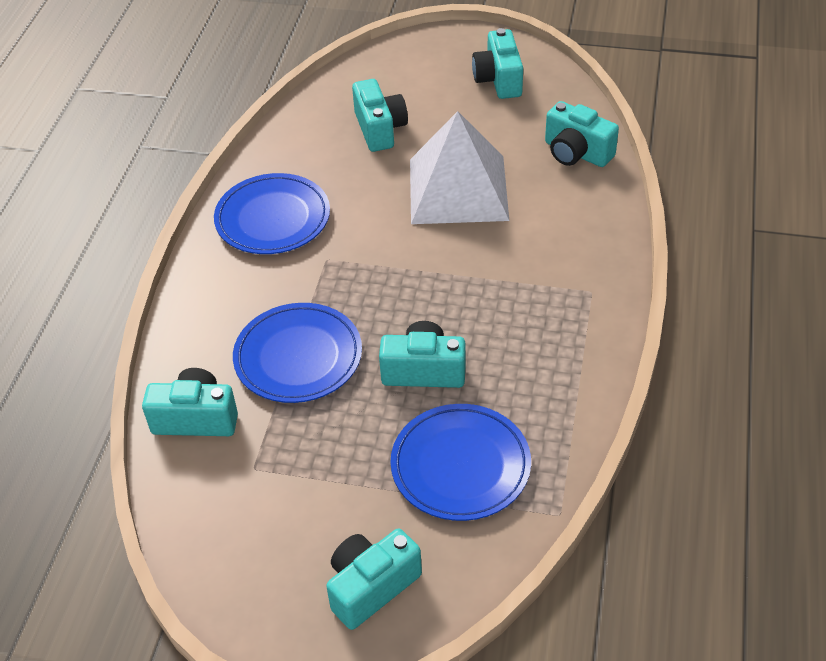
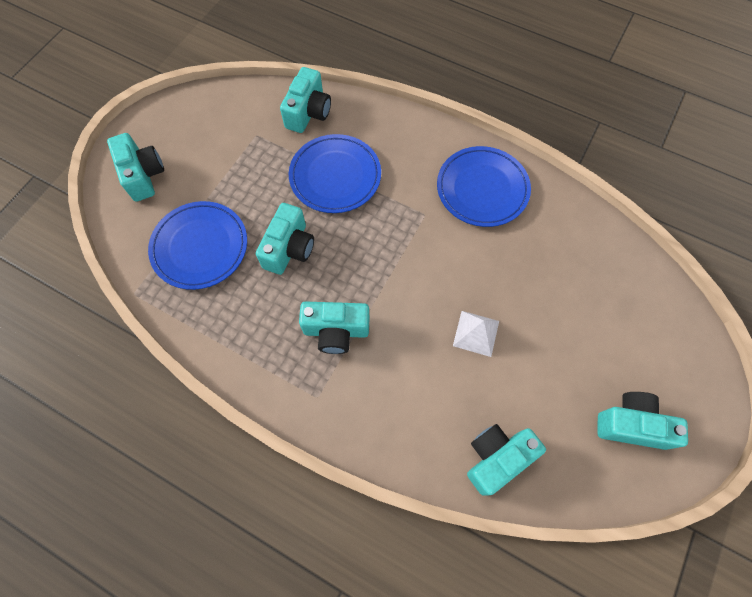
camera: 105 degrees right, 20 degrees up
turquoise camera [352,79,408,152] -> turquoise camera moved to [299,301,369,354]
white pyramid [410,111,509,224] -> white pyramid [453,311,499,357], size x0.45

